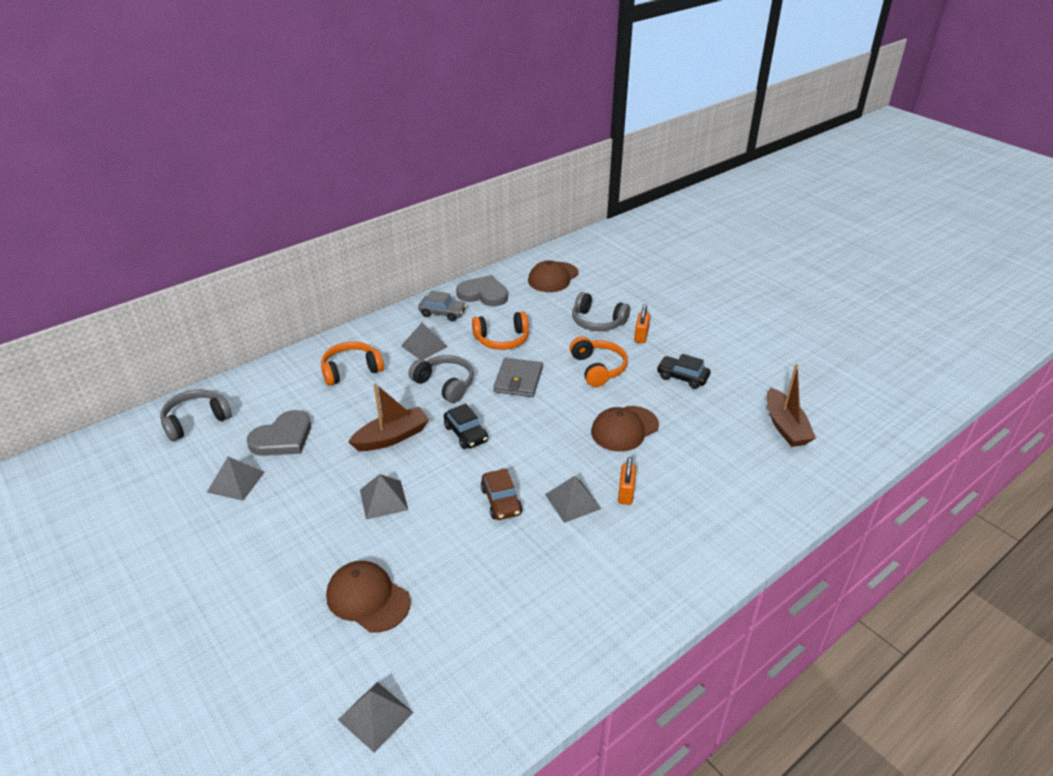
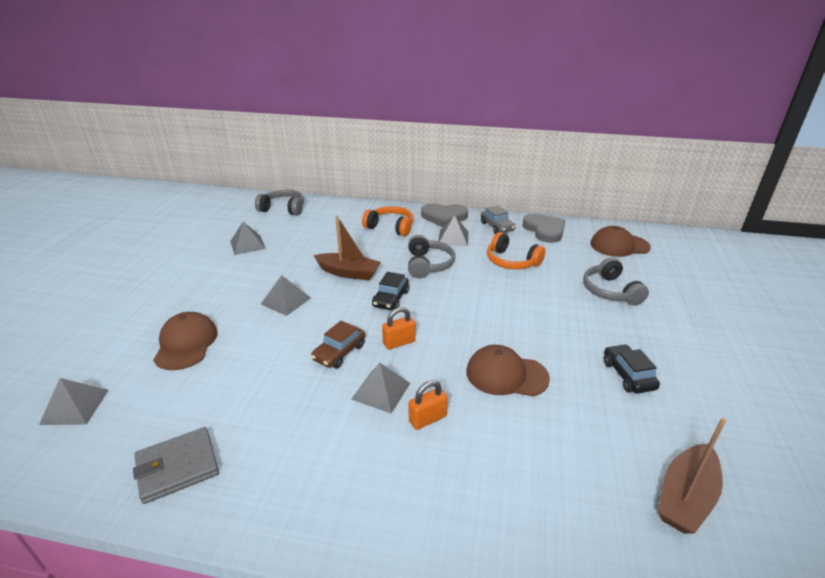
camera: 50 degrees right, 5 degrees down
grey heart [247,410,311,456] -> grey heart moved to [421,203,468,227]
grey wallet [493,358,543,397] -> grey wallet moved to [133,427,219,504]
orange headphones [570,337,628,387] -> none
orange padlock [634,304,650,343] -> orange padlock moved to [382,307,416,350]

